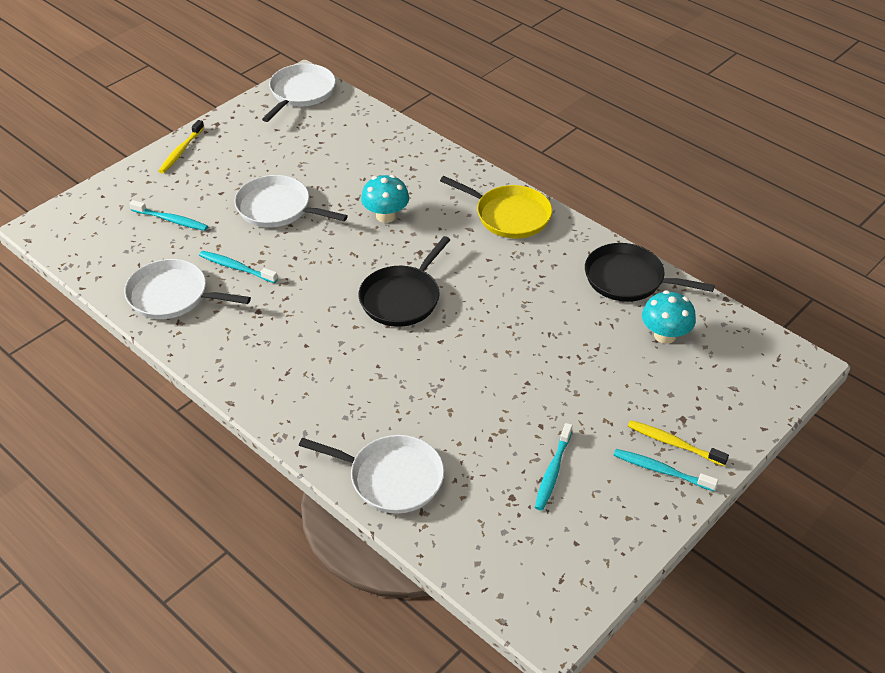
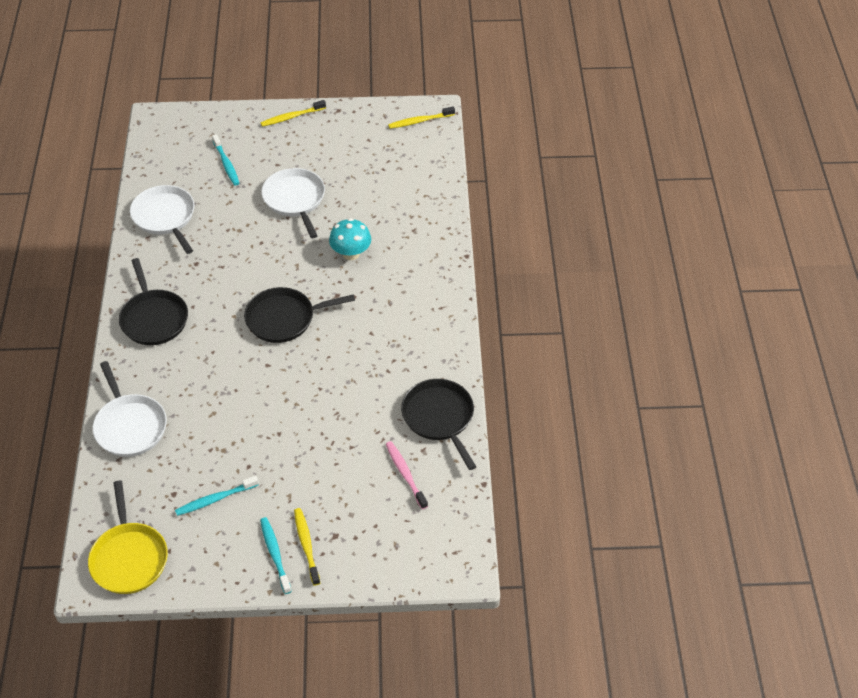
camera: 45 degrees right, 5 degrees up
turquoise toothbrush [199,251,278,283] -> none
white pan [262,64,336,122] -> yellow toothbrush [388,107,455,129]
yellow pan [440,176,552,239] -> yellow pan moved to [88,481,168,594]
turquoise mushroom [642,290,696,344] -> pink toothbrush [386,441,428,509]
none -> black pan [119,258,188,345]

